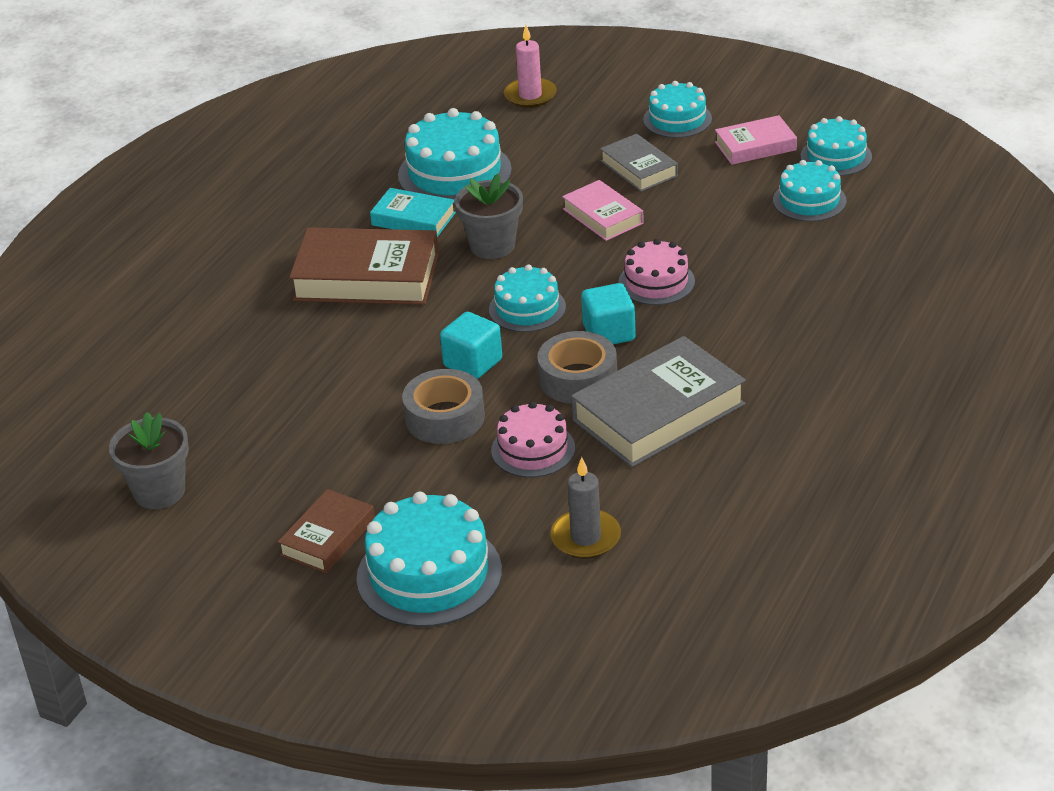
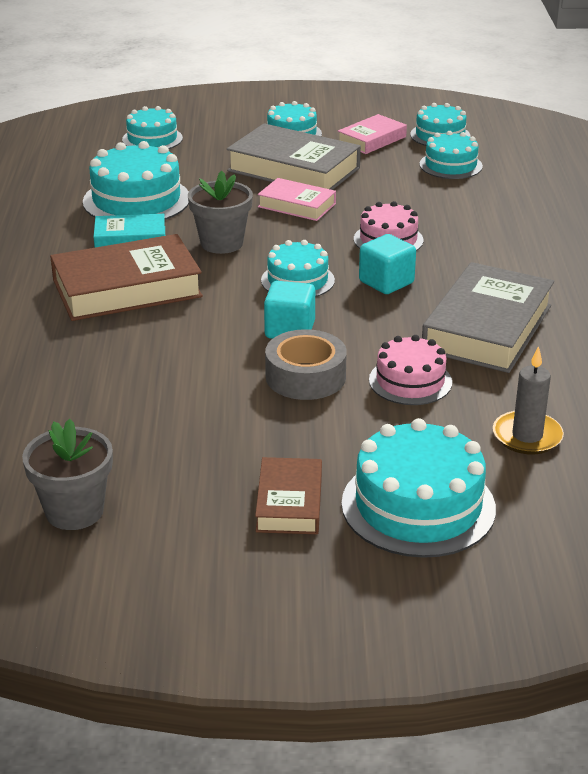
camera: 30 degrees left, 5 degrees down
pink candle [504,25,557,108] -> turquoise cake [122,106,183,149]
grey tape [537,331,617,404] -> none
grey book [600,134,678,192] -> grey book [227,123,361,190], size x1.79

